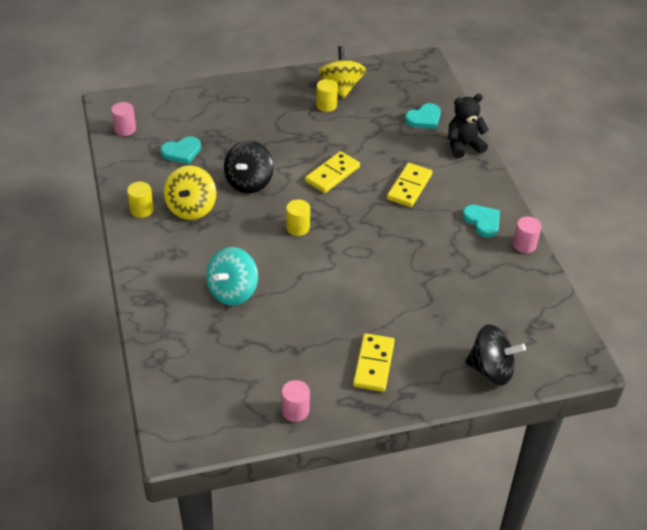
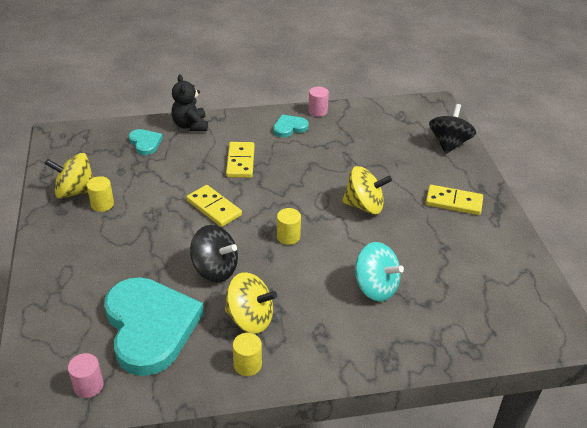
camera: 85 degrees left, 5 degrees down
turquoise heart [160,136,201,164] -> turquoise heart [104,277,204,376], size x2.28
pink cylinder [282,380,310,422] -> none
yellow domino [387,163,432,207] -> yellow domino turned 60 degrees clockwise [226,142,255,178]
none -> yellow spinning top [342,166,392,214]

